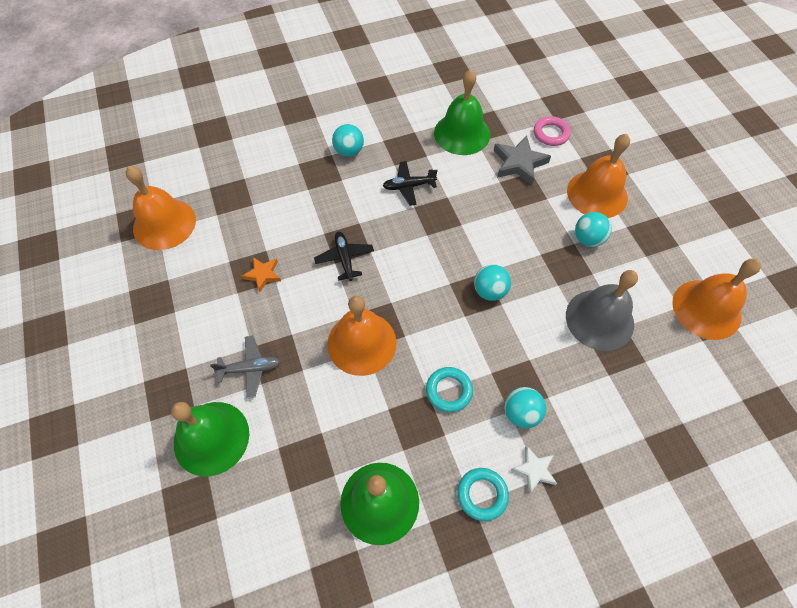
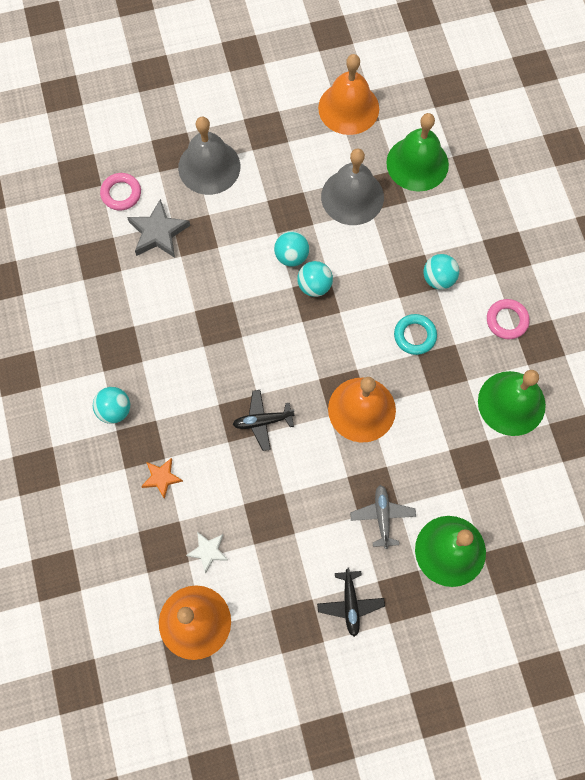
camera: 85 degrees left, 10 degrees up
orange star [242,257,281,292] -> orange star moved to [141,458,183,499]
black plane [383,161,438,206] -> black plane moved to [317,568,385,637]
green bell [434,69,490,155] -> green bell moved to [386,113,449,191]
turquoise ring [457,468,509,521] -> pink ring [487,299,530,339]
white star [511,446,557,494] -> white star moved to [186,532,228,574]
orange bell [567,134,630,218] -> grey bell [178,117,240,195]
turquoise ball [575,212,612,247] -> turquoise ball moved to [274,231,309,267]

